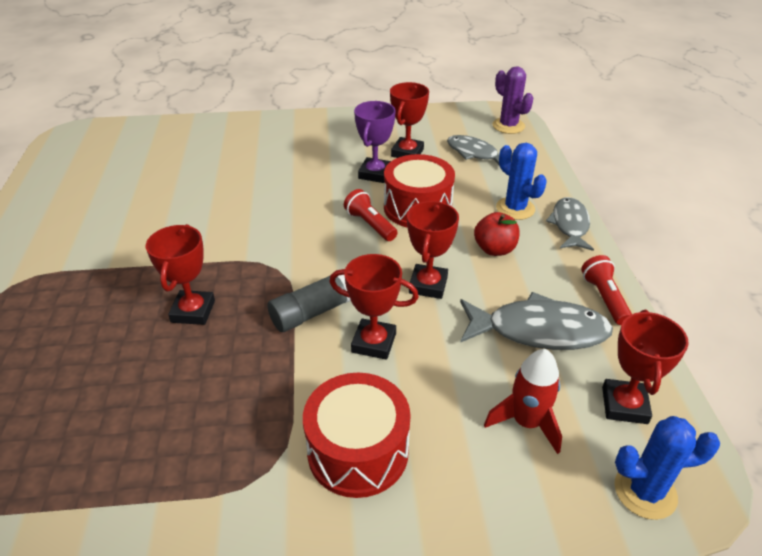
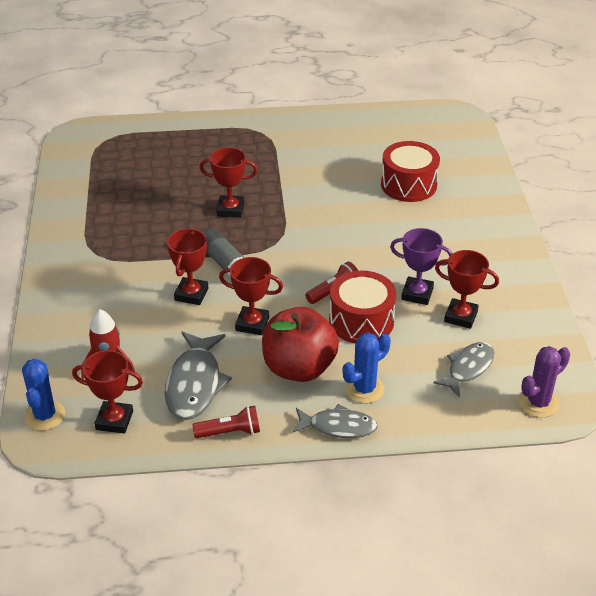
camera: 90 degrees right, 0 degrees up
red drum [303,373,411,498] -> red drum moved to [381,141,440,202]
red apple [474,212,520,256] -> red apple [262,307,339,382], size x1.86

